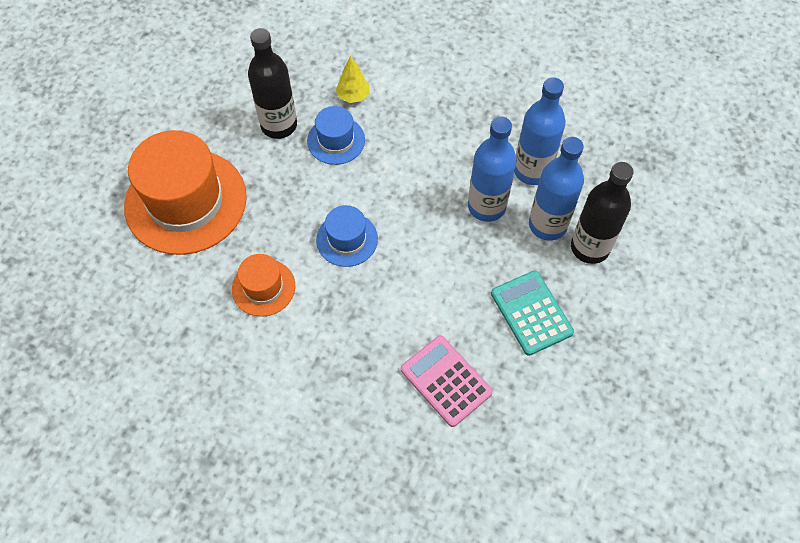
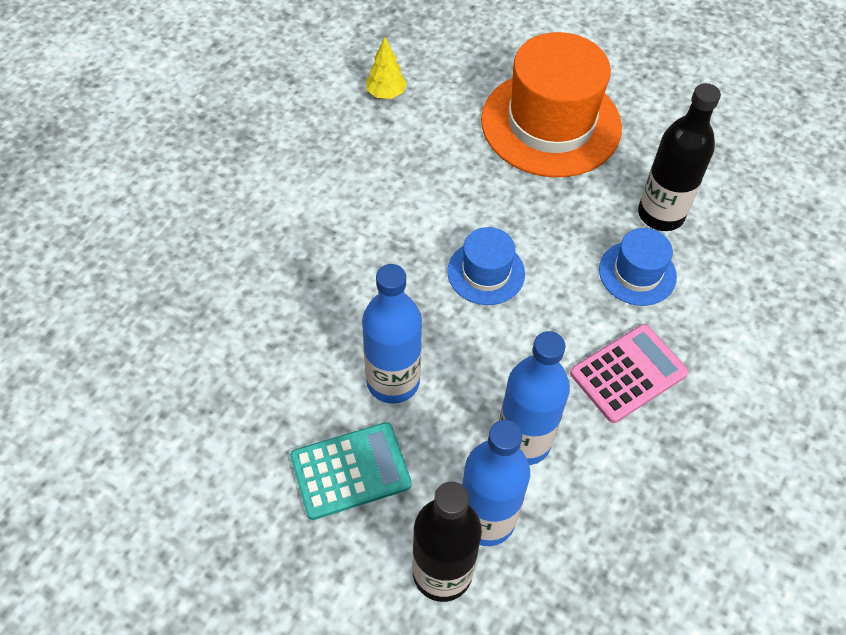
camera: 95 degrees right, 5 degrees down
orange hat [232,254,295,317] -> none
yellow tree [336,56,369,103] -> yellow tree moved to [366,38,407,99]
pink calculator [401,335,493,427] -> pink calculator moved to [570,324,689,423]
blue bottle [514,77,566,185] -> blue bottle moved to [362,264,422,404]

